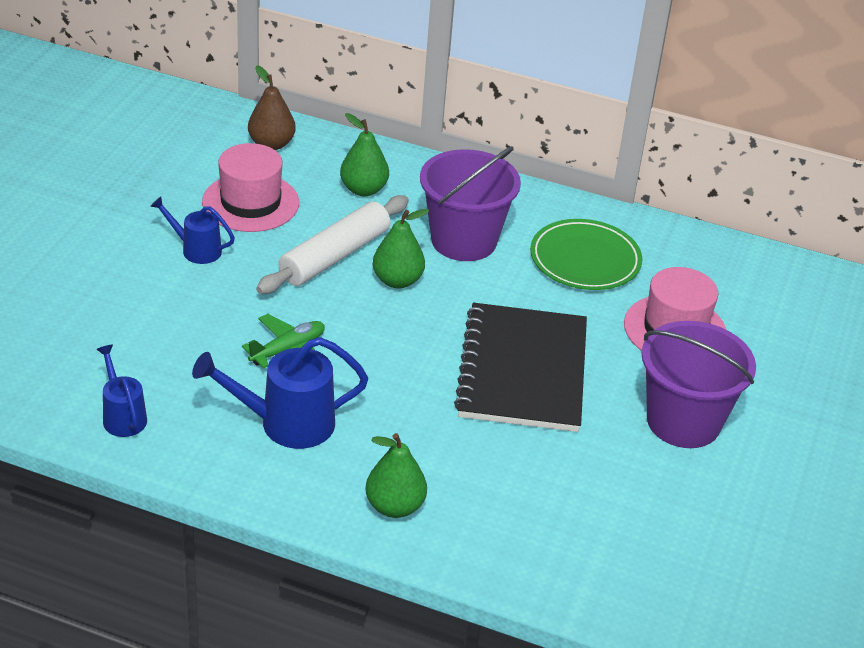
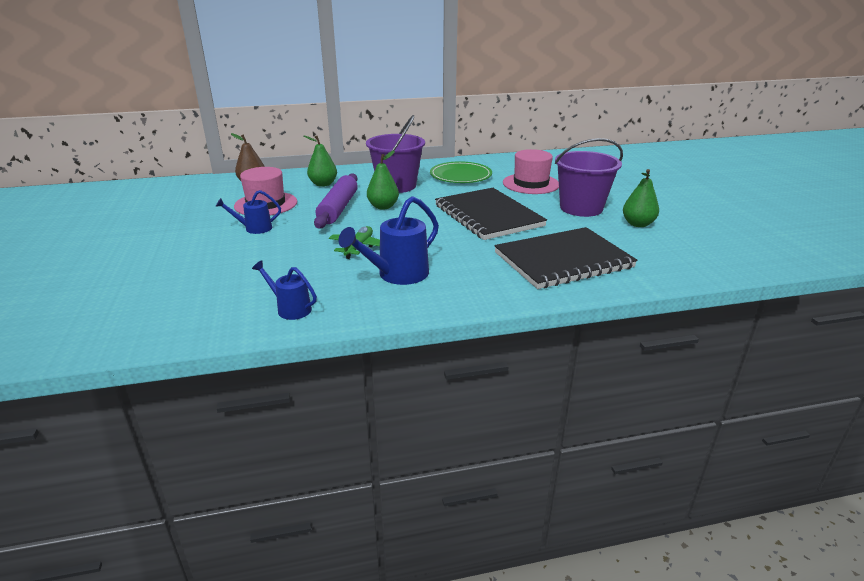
camera: 30 degrees left, 10 degrees down
white rolling pin [256,195,409,294] -> purple rolling pin [314,173,358,229]
green pear [366,433,427,518] -> green pear moved to [623,169,659,227]
none -> black notebook [494,227,638,289]

